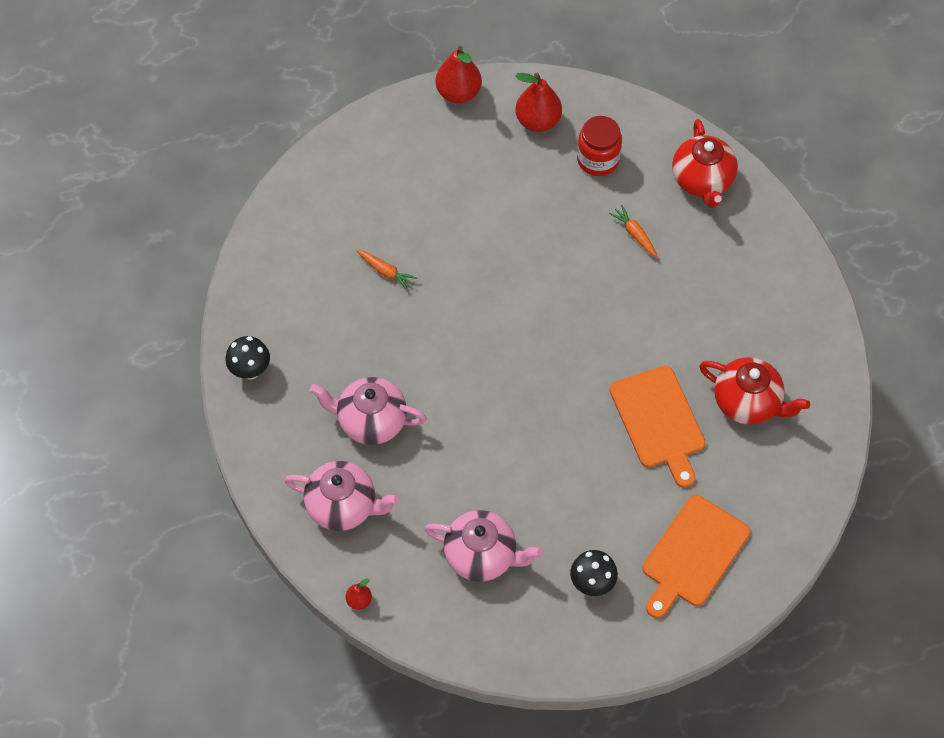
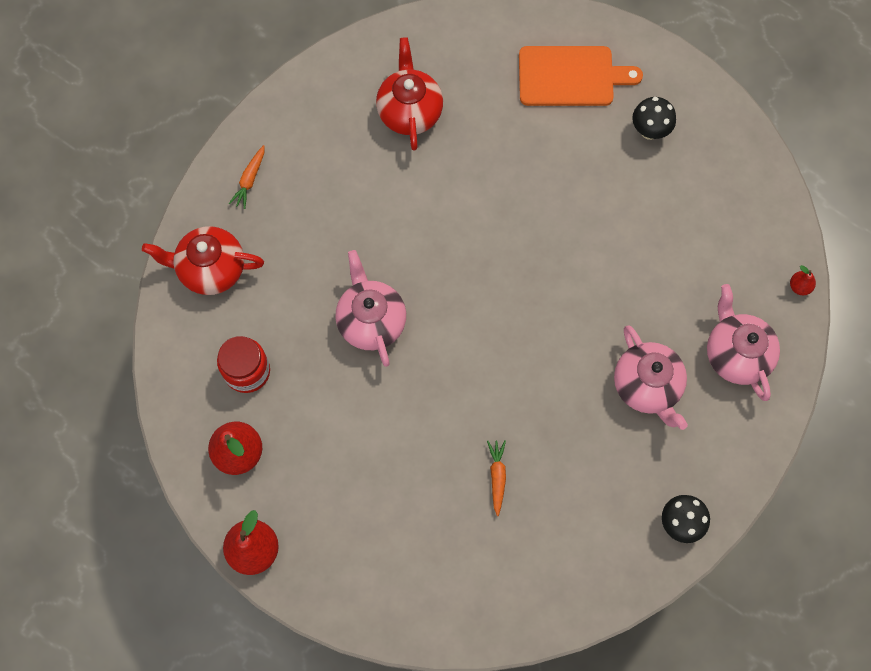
camera: 125 degrees left, 10 degrees up
pink teapot [425,510,543,582] -> pink teapot moved to [335,250,406,367]
orange carrot [609,205,658,258] -> orange carrot moved to [229,145,265,209]
orange cutting board [609,366,706,488] -> none
red teapot [672,119,738,208] -> red teapot turned 135 degrees counterclockwise [142,226,264,295]

